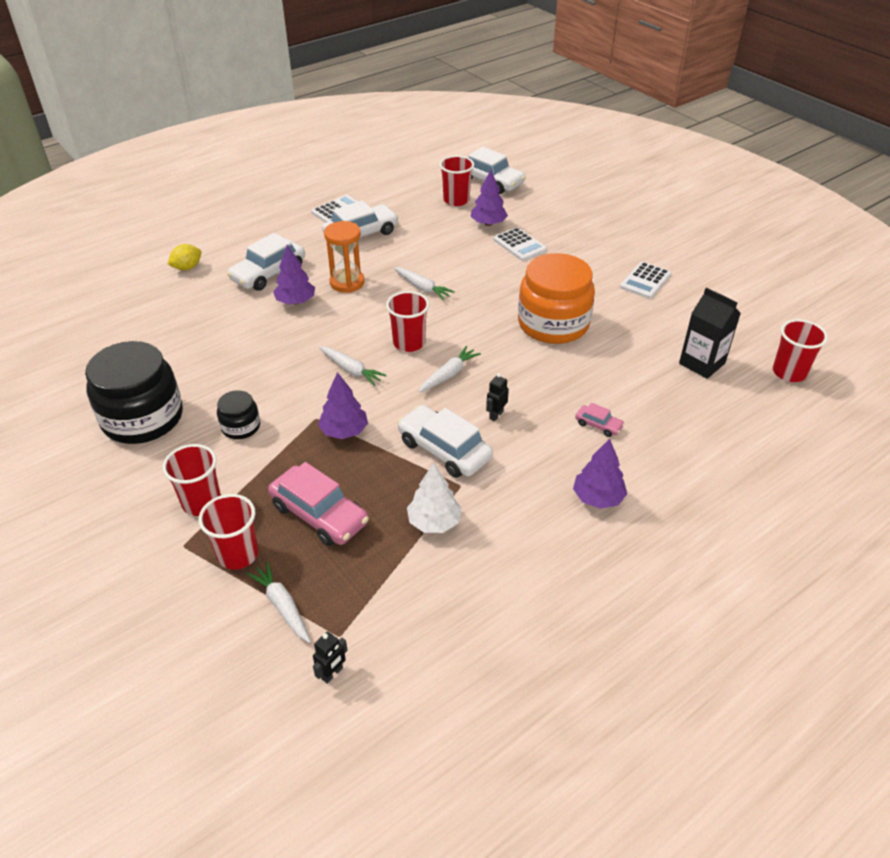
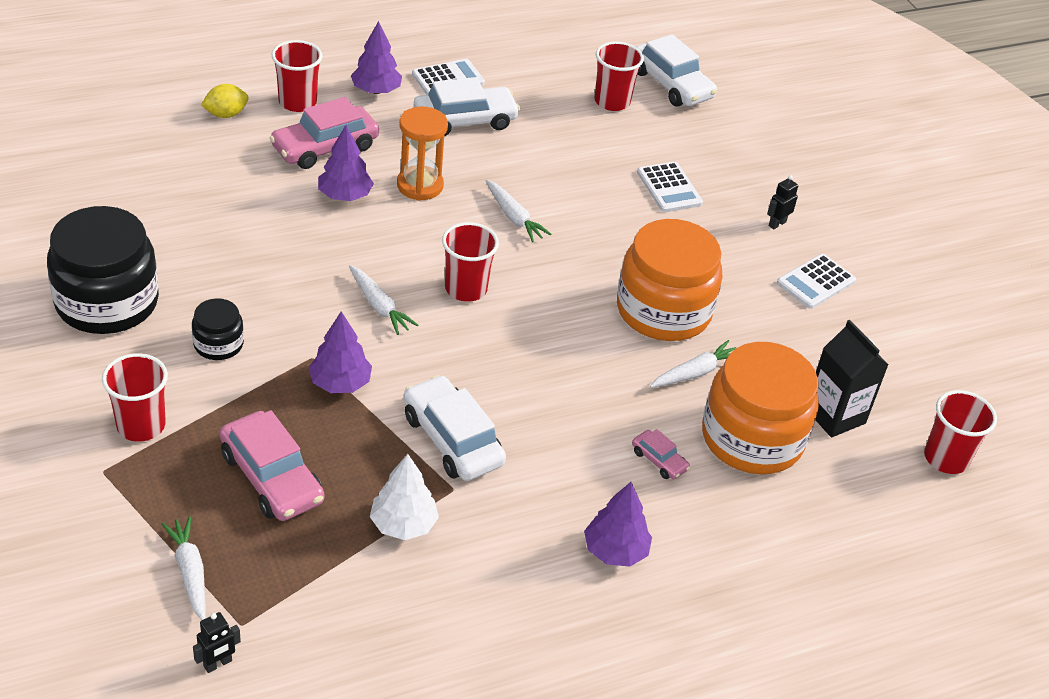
camera: 10 degrees right, 0 degrees up
red cup [199,494,258,570] -> red cup moved to [272,40,323,112]
white car [227,233,305,291] -> pink car [269,97,379,169]
white carrot [419,346,481,393] -> white carrot moved to [650,340,736,388]
purple tree [470,170,508,226] -> purple tree moved to [351,21,402,94]
black robot [486,373,509,421] -> black robot moved to [767,175,798,229]
none -> orange jar [702,342,819,474]

